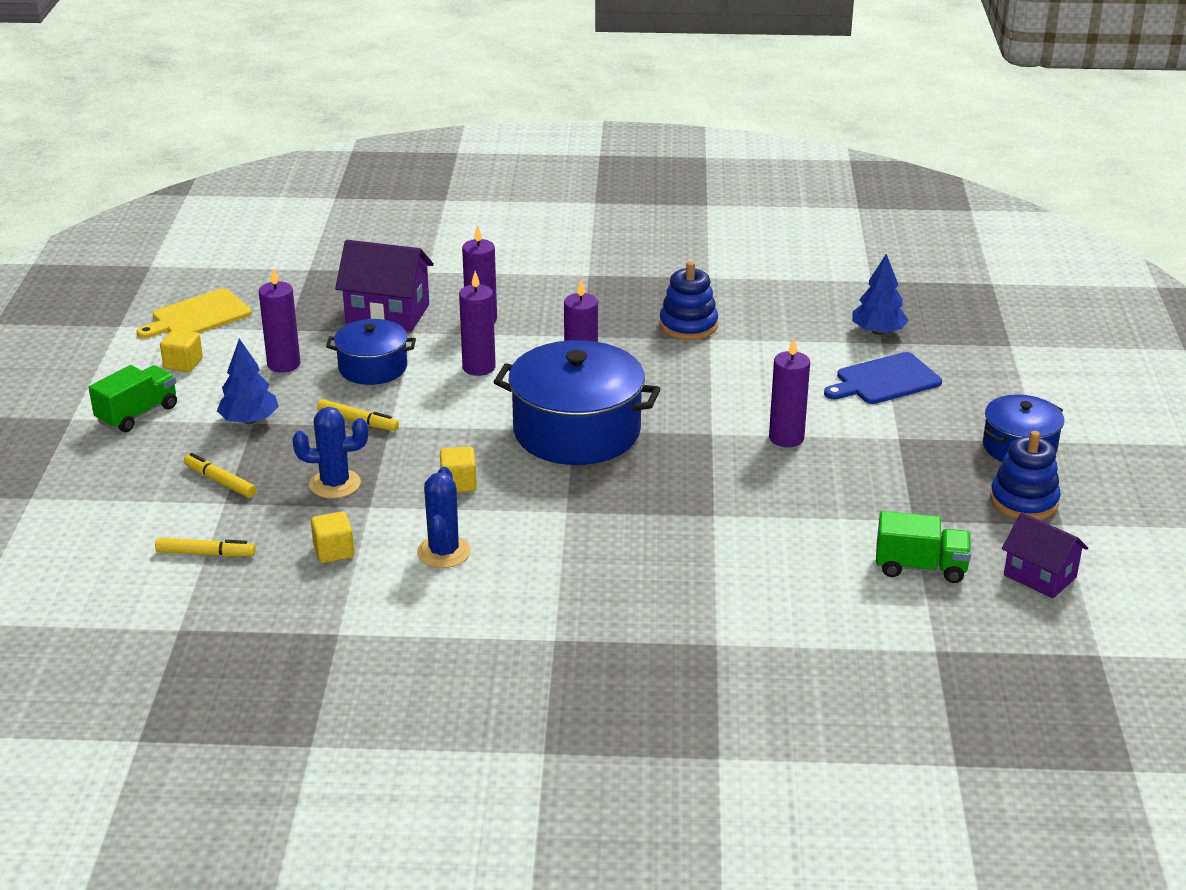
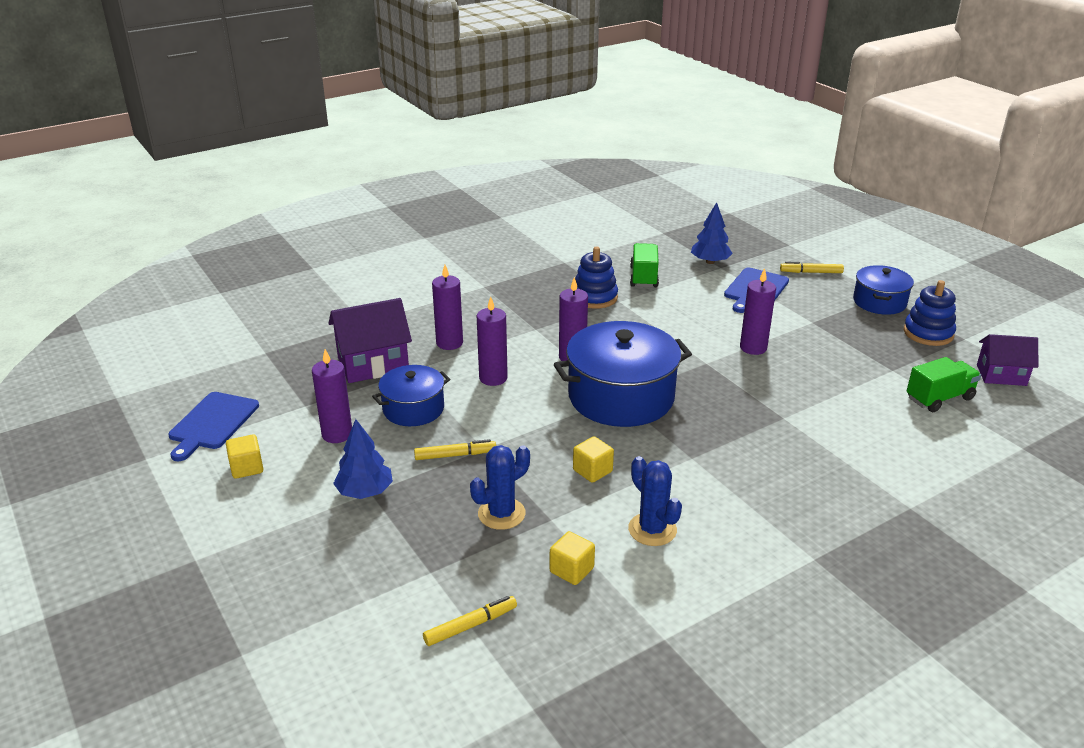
camera: 35 degrees left, 0 degrees up
green truck [89,365,177,432] -> green truck moved to [630,243,659,287]
yellow cutting board [136,288,252,338] -> blue cutting board [168,392,259,461]
yellow marker [184,453,256,498] -> yellow marker moved to [780,262,844,273]

